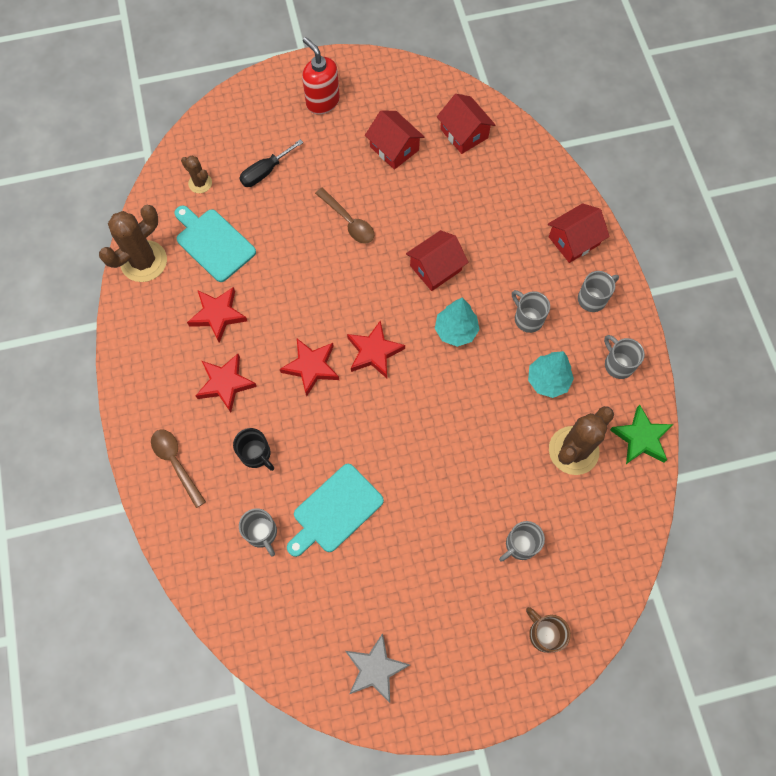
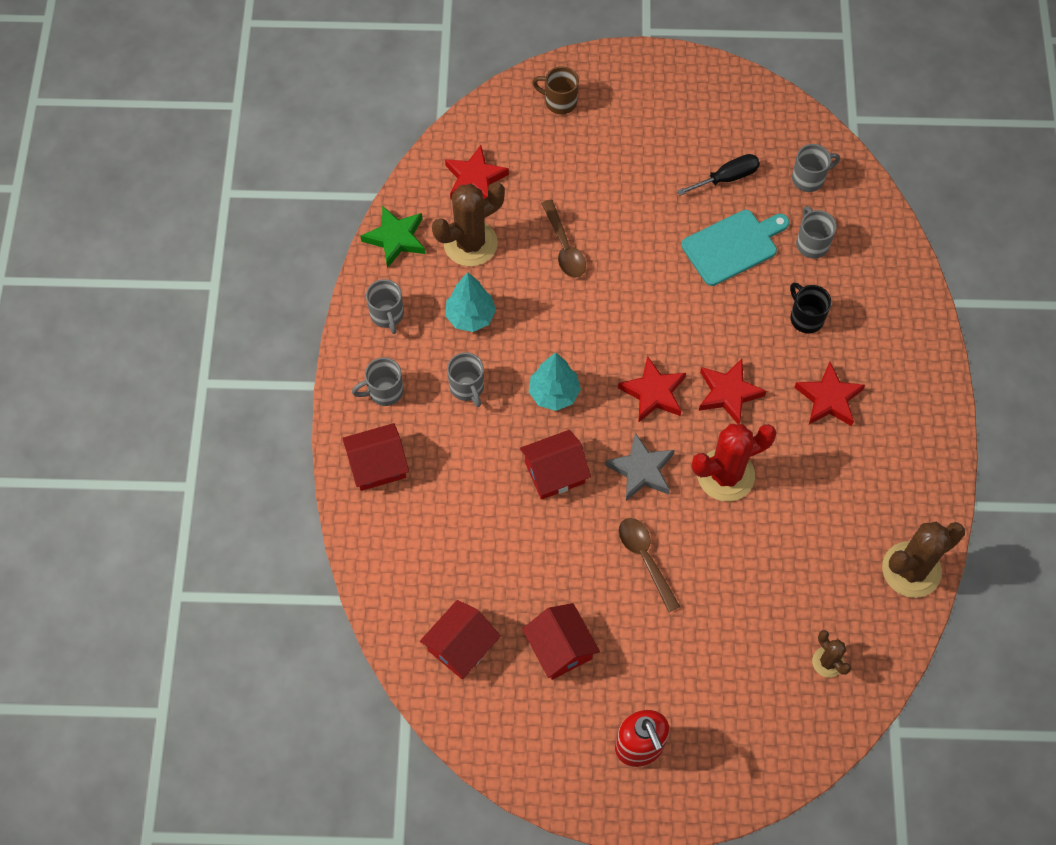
camera: 165 degrees left, 5 degrees down
brown spoon [151,430,206,508] -> brown spoon moved to [541,200,586,278]
turquoise cutting board [174,206,256,282] -> none
red star [187,287,247,343] -> red star moved to [445,145,509,199]
black screwdriver [239,139,304,187] -> black screwdriver moved to [677,154,760,195]
grey star [345,633,410,703] -> grey star moved to [605,433,675,501]
red house [437,94,495,154] -> red house turned 60 degrees clockwise [420,600,501,679]
grey mug [499,521,545,562] -> grey mug moved to [792,144,840,192]
brown mug [526,607,571,653] -> brown mug turned 135 degrees clockwise [532,66,579,114]
none -> red cactus [692,424,777,501]

